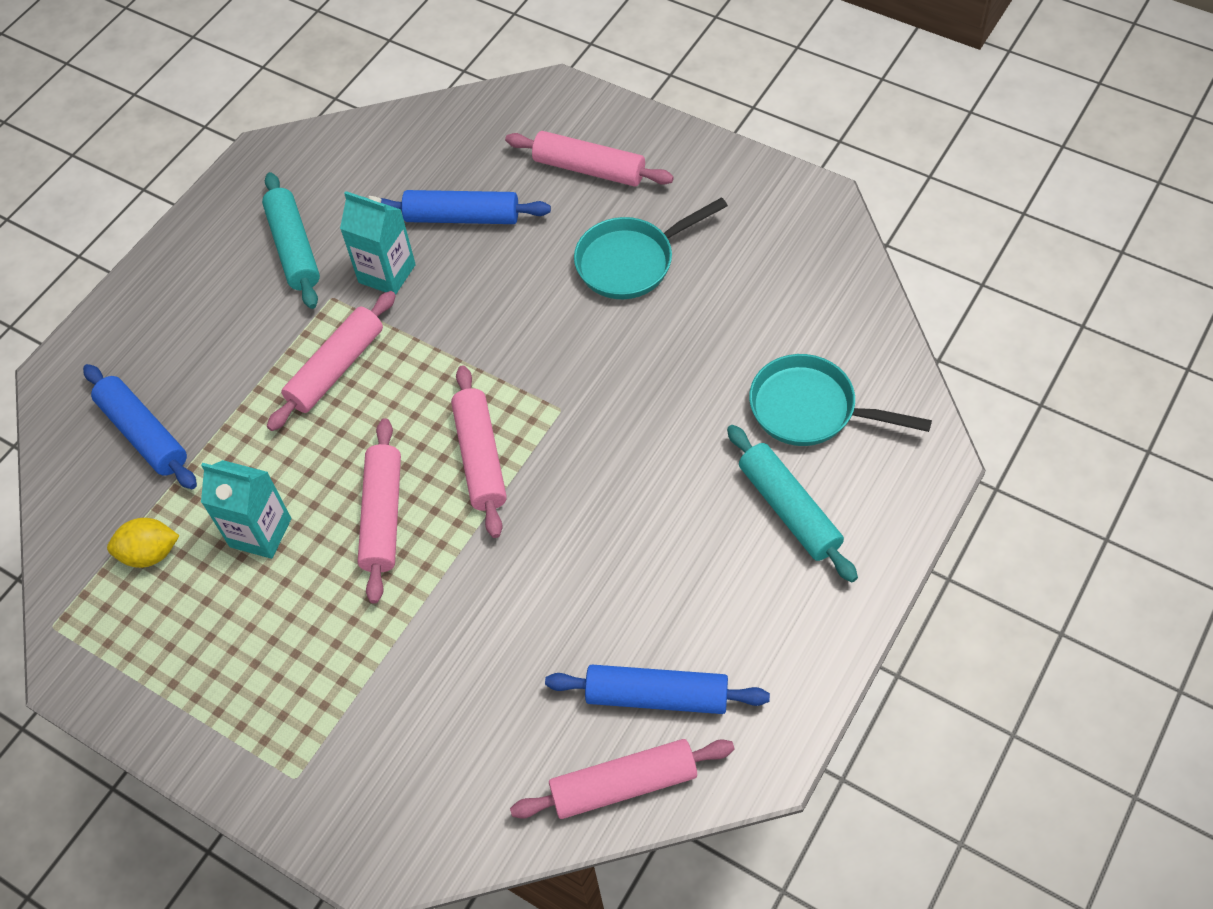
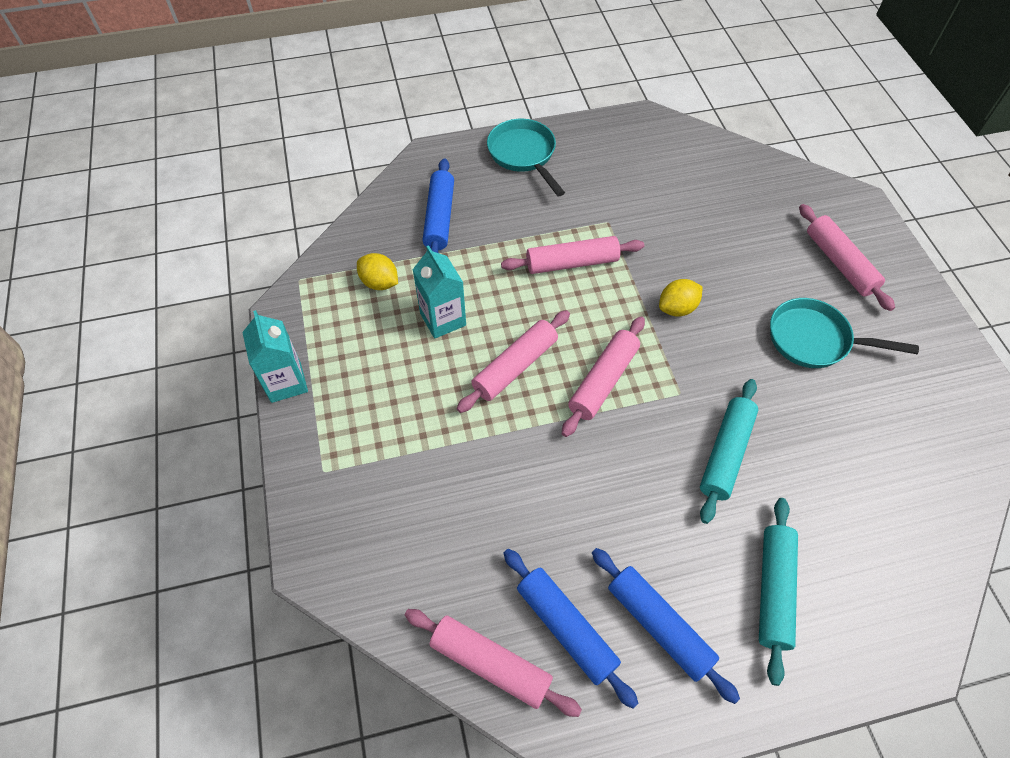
camera: 40 degrees right, 0 degrees up
turquoise rolling pin [262,172,320,309] -> turquoise rolling pin moved to [700,379,758,524]
turquoise carton [340,191,416,294] -> turquoise carton moved to [242,310,308,403]
blue rolling pin [381,190,551,224] -> blue rolling pin moved to [592,548,740,704]
turquoise pan [749,354,932,446] -> turquoise pan moved to [487,119,565,196]
none -> yellow lemon [659,279,703,317]

